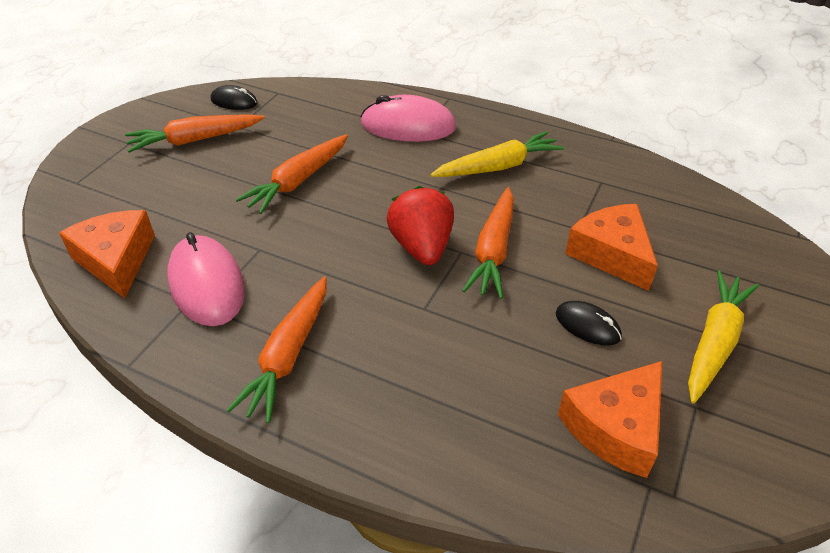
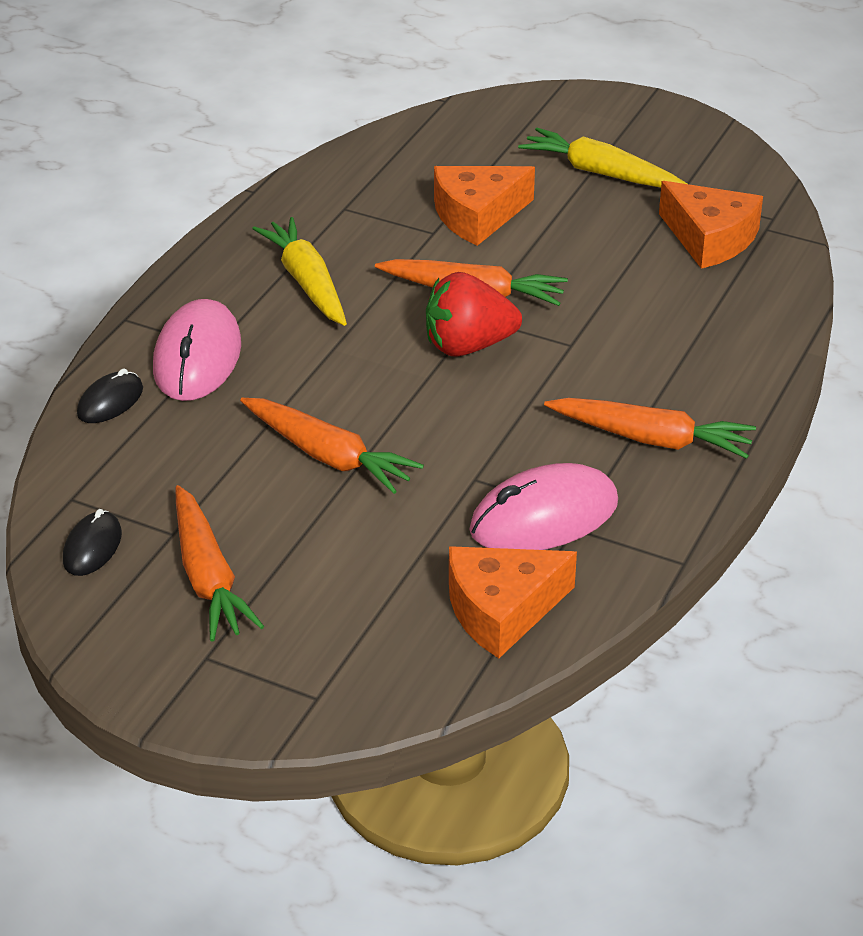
camera: 90 degrees left, 5 degrees down
black mouse [556,301,622,345] -> black mouse moved to [77,369,143,423]

